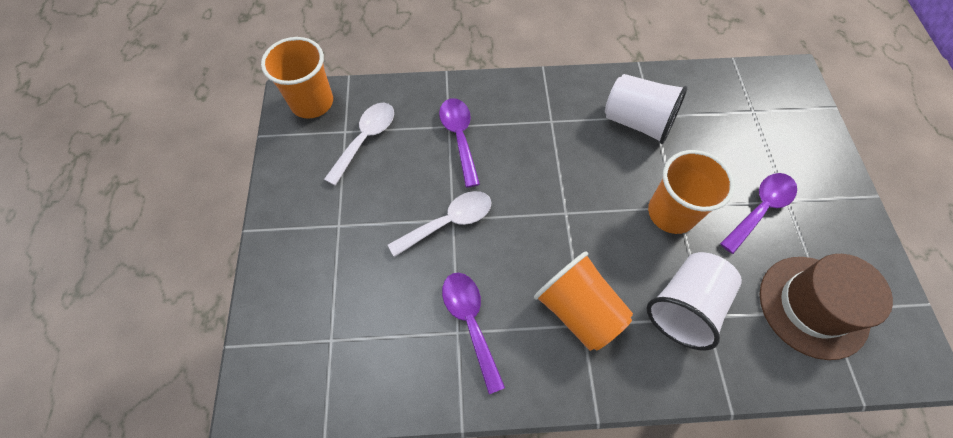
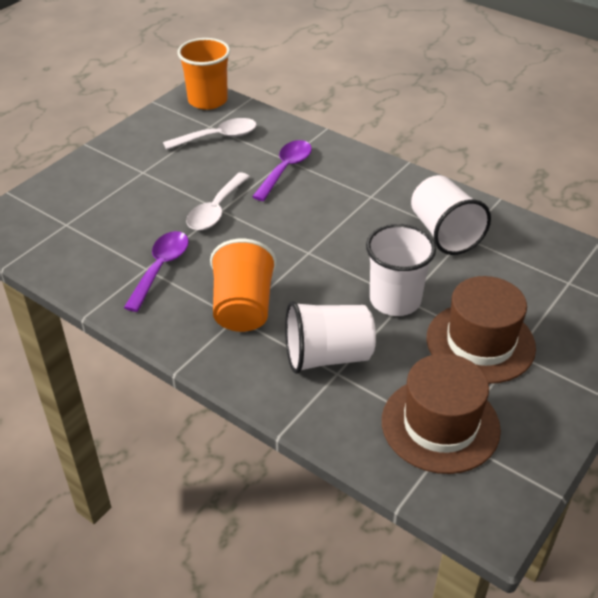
camera: 40 degrees right, 20 degrees down
white spoon [388,191,491,257] -> white spoon turned 105 degrees clockwise [186,172,250,231]
orange cup [648,150,735,234] -> white cup [366,224,436,316]
purple spoon [720,173,797,254] -> brown hat [427,276,536,384]

